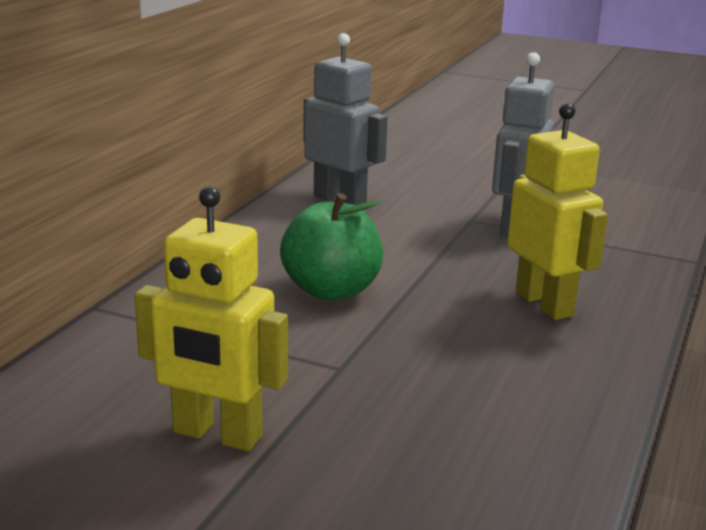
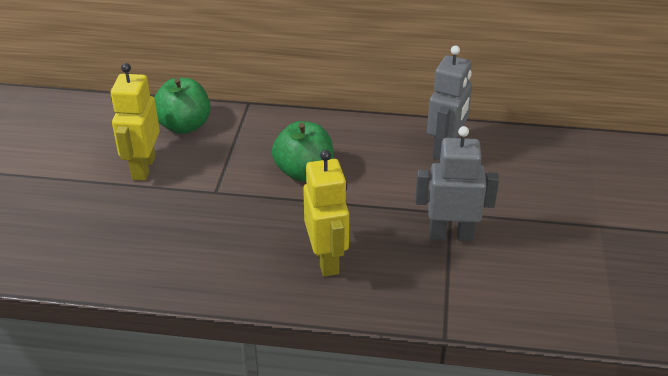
camera: 75 degrees right, 15 degrees up
yellow robot [507,103,608,320] -> yellow robot turned 60 degrees counterclockwise [303,150,349,277]
none -> green apple [154,78,210,134]

